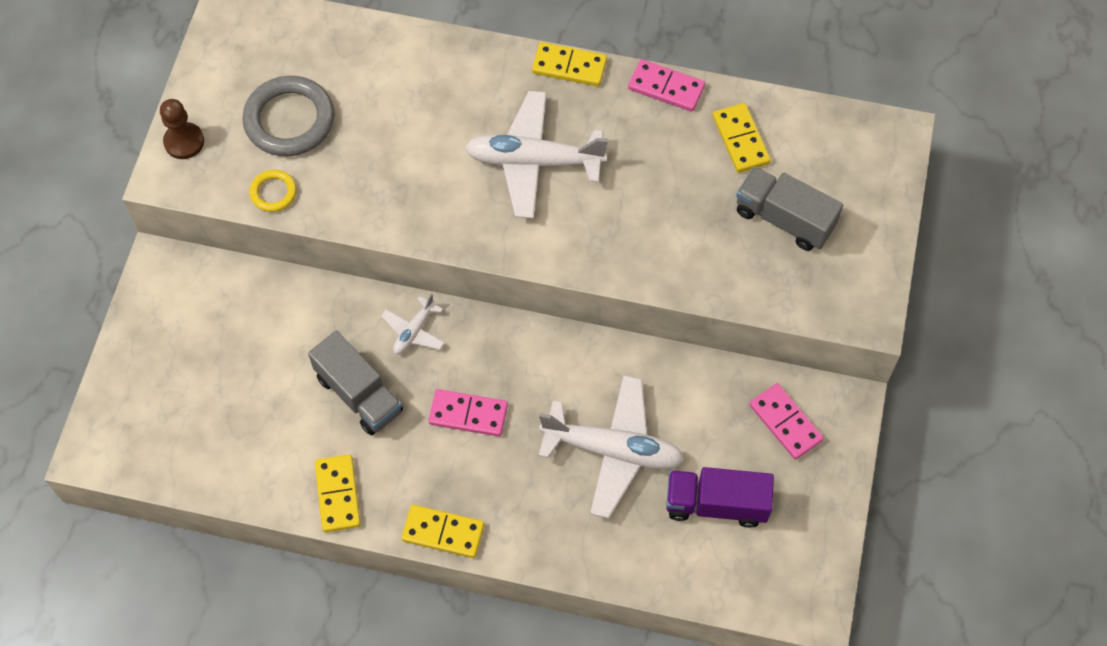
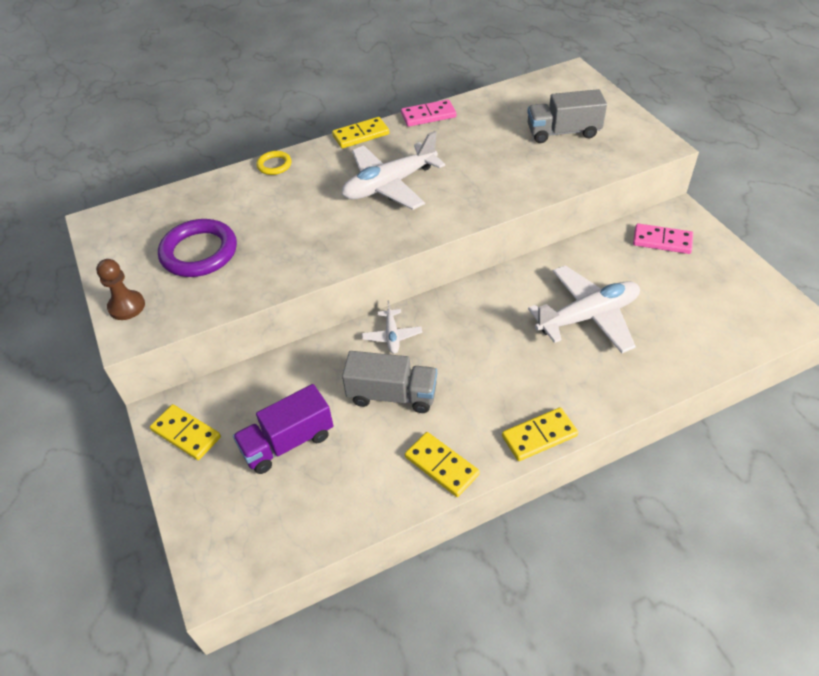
camera: 35 degrees left, 15 degrees down
grey ring [242,76,335,156] -> purple ring [158,219,237,277]
yellow ring [249,170,297,212] -> yellow ring moved to [256,151,292,175]
pink domino [429,389,508,437] -> none
purple truck [666,467,774,528] -> purple truck moved to [233,384,333,474]
yellow domino [713,103,771,173] -> yellow domino moved to [150,404,221,460]

